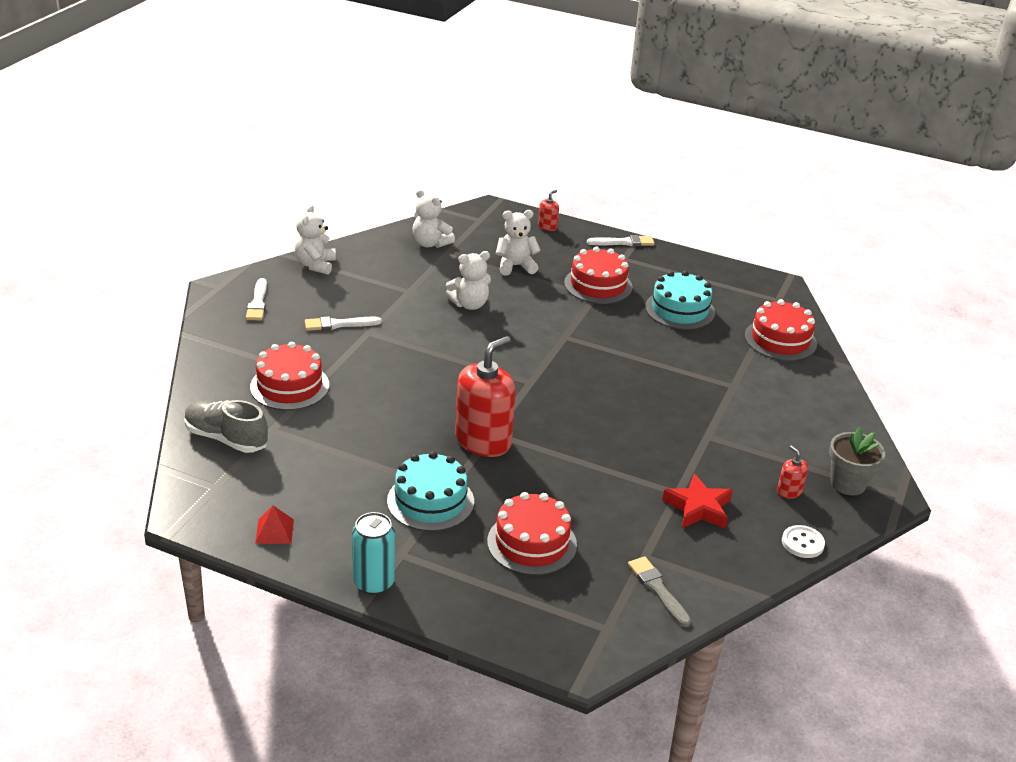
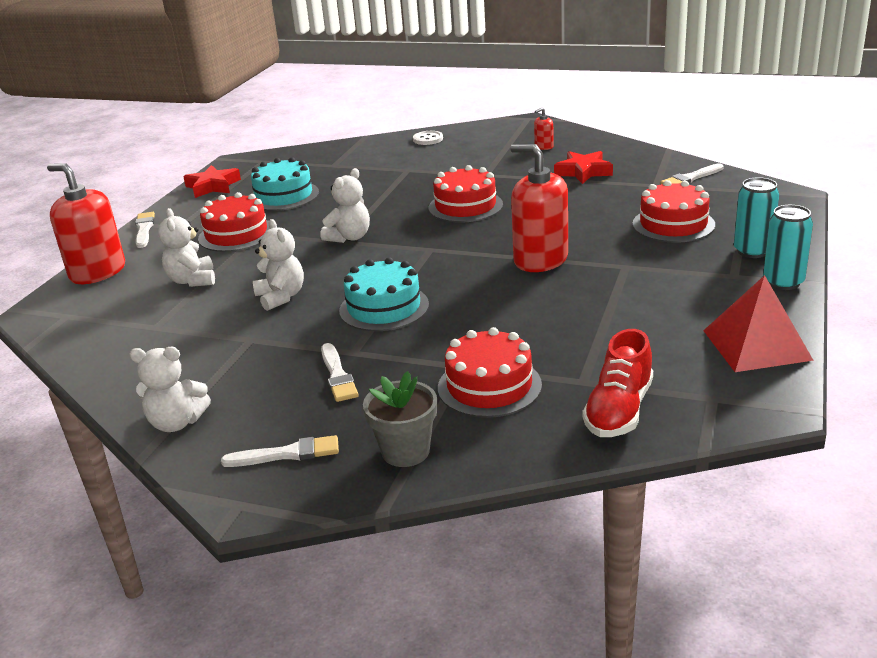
camera: 90 degrees left, 5 degrees down
grey shoe [184,400,268,453] -> red shoe [583,329,653,437]
red pyramid [255,505,294,544] -> red pyramid [703,275,814,372], size x2.01
turquoise cake [387,451,474,531] -> turquoise cake moved to [339,257,429,331]
white teddy bear [412,189,455,248] -> white teddy bear moved to [320,168,370,243]
red soap dispenser [538,190,559,231] -> red soap dispenser [47,164,125,284], size x2.31
grey brush [628,556,691,627] -> white brush [660,163,724,184]
red cake [745,299,817,361] -> red cake moved to [429,165,503,222]
white button [782,525,825,558] -> white button moved to [413,131,443,145]
grey flower pot [829,427,885,496] -> grey flower pot moved to [363,371,437,467]
none -> red star [183,165,241,198]
none -> turquoise can [734,177,779,258]

